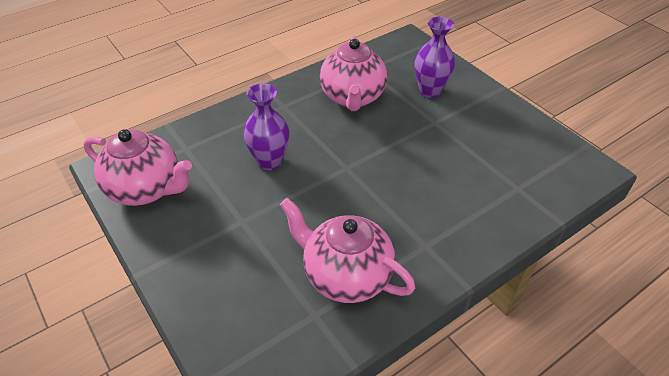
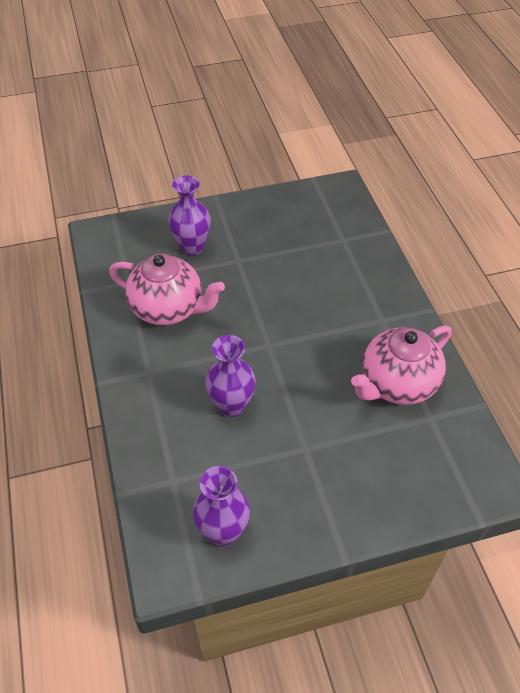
camera: 70 degrees left, 5 degrees up
pink teapot [83,129,192,206] -> purple vase [193,466,250,546]

